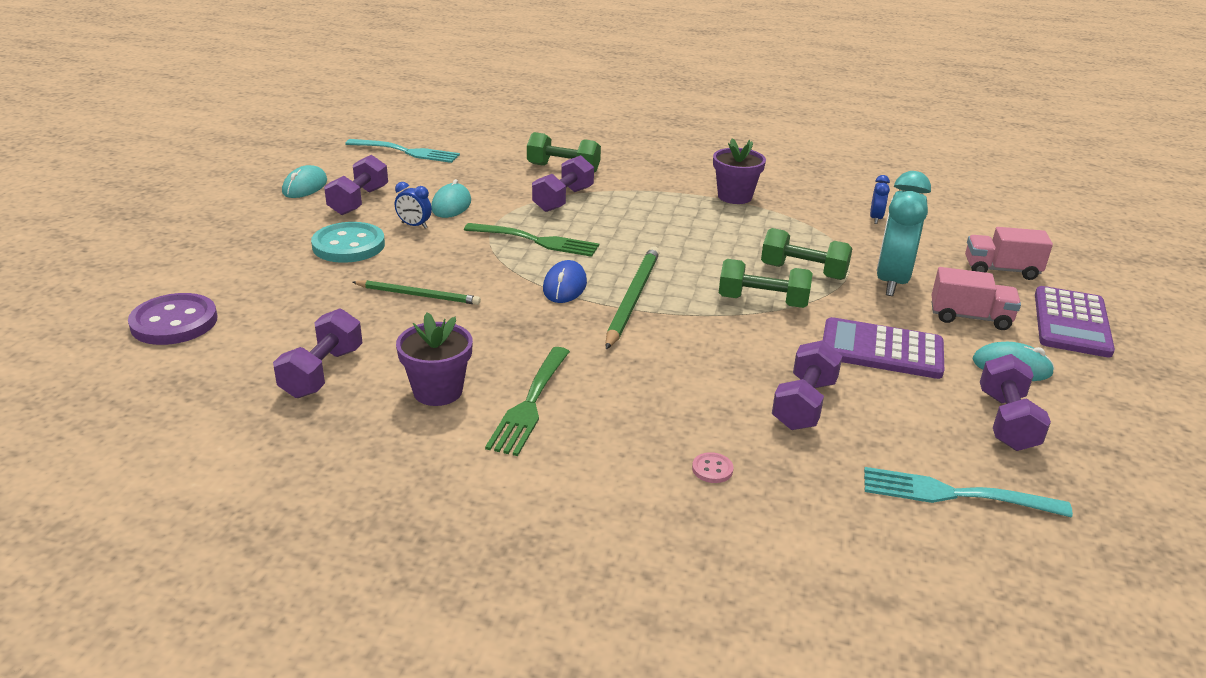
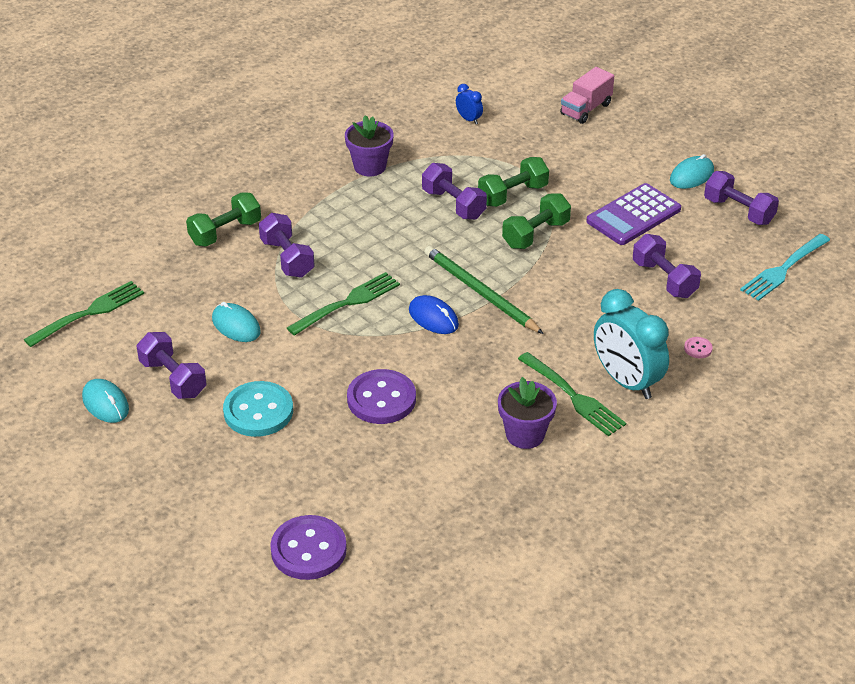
camera: 55 degrees left, 10 degrees up
purple dumbbell [273,308,363,398] -> purple dumbbell moved to [422,163,487,220]
turquoise fork [345,139,460,163] -> green fork [24,281,144,347]
green pencil [352,280,481,305] -> purple button [347,369,416,424]
blue clock [395,182,432,228] -> none
turquoise clock [877,171,931,296] -> turquoise clock moved to [594,289,669,399]
pink truck [932,267,1021,330] -> none
purple calculator [1035,286,1115,357] -> none

